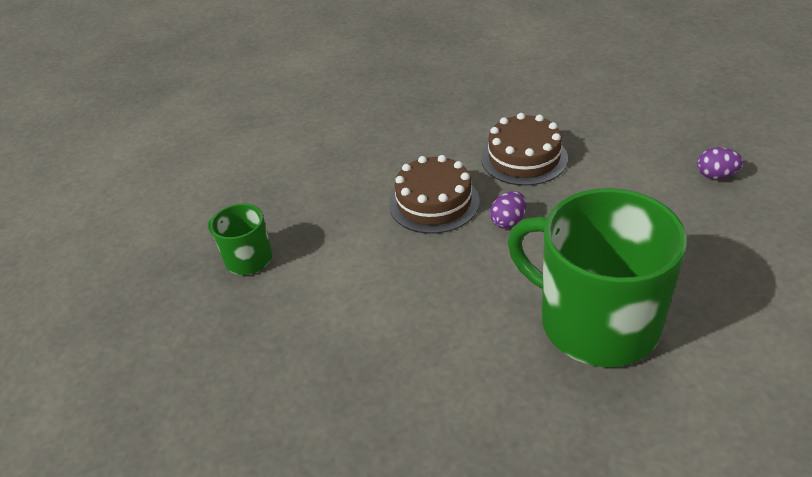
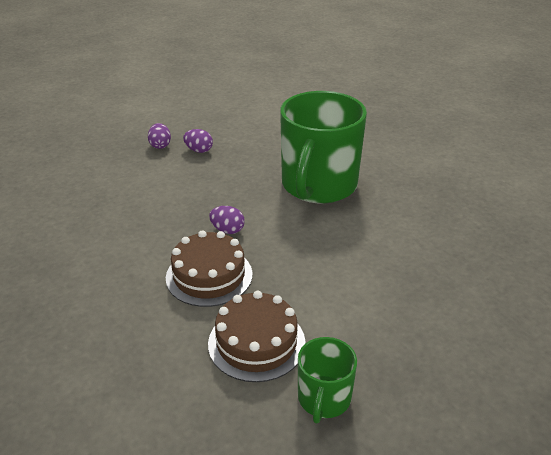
camera: 110 degrees left, 5 degrees down
brown cake [481,113,568,186] -> brown cake moved to [208,291,305,382]
none -> purple egg [183,129,213,153]

